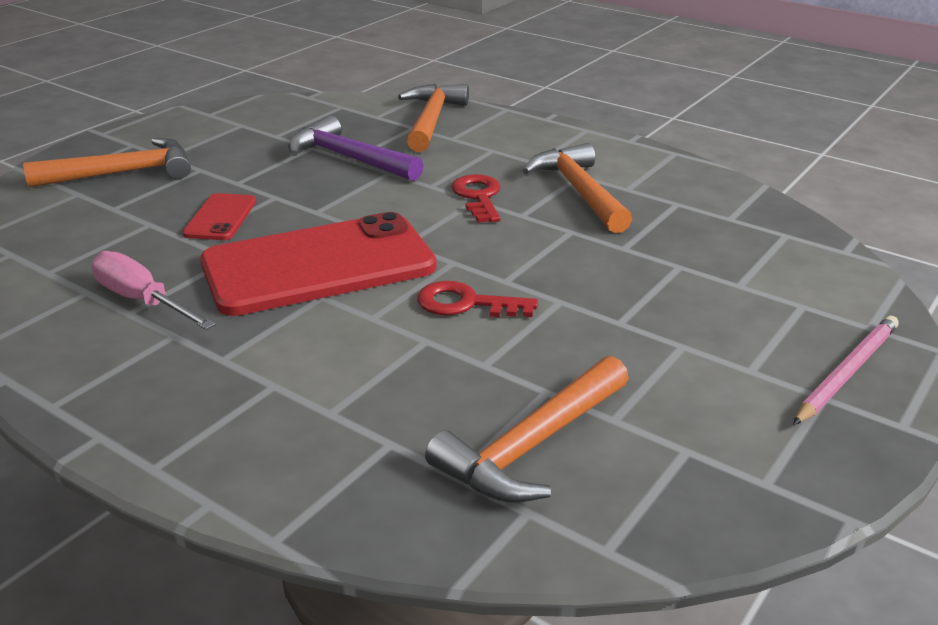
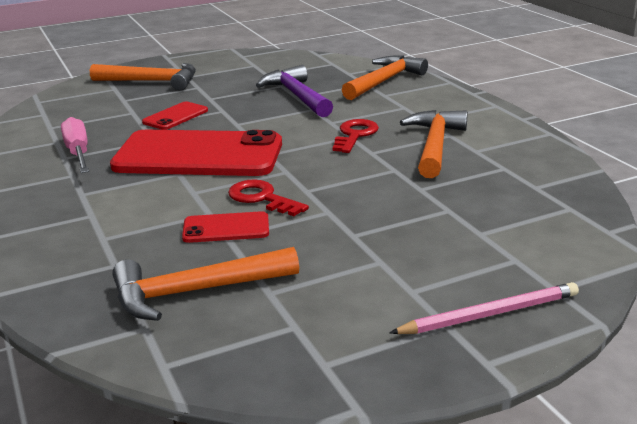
camera: 30 degrees right, 5 degrees down
none -> red phone [182,211,269,243]

